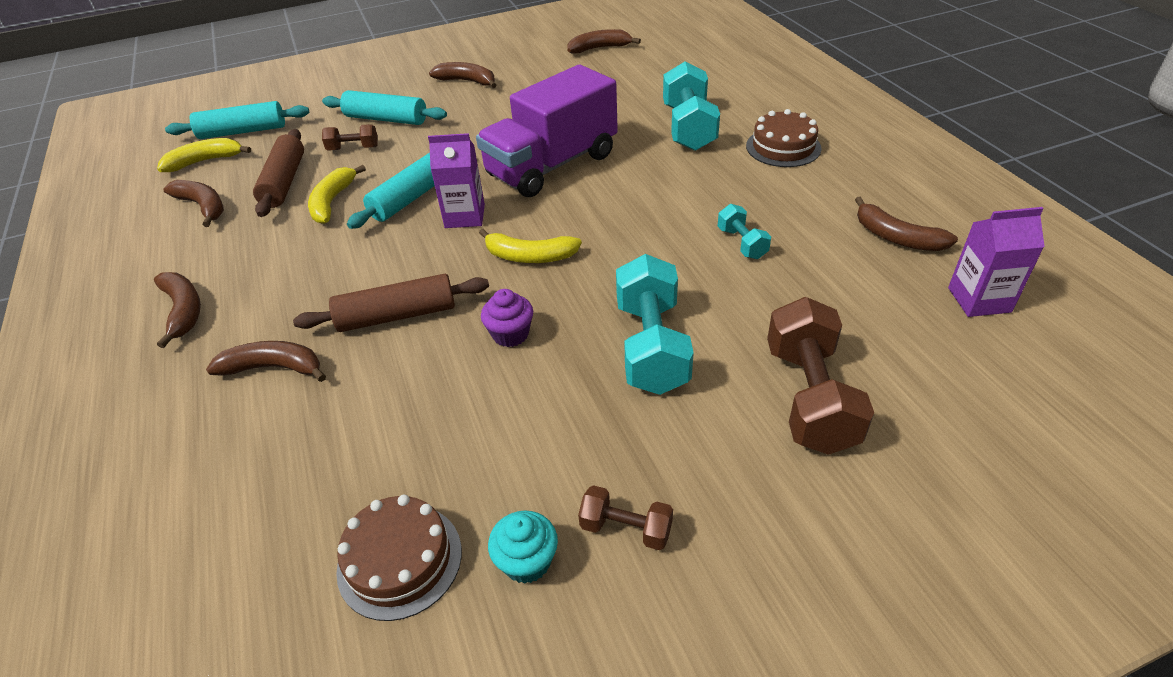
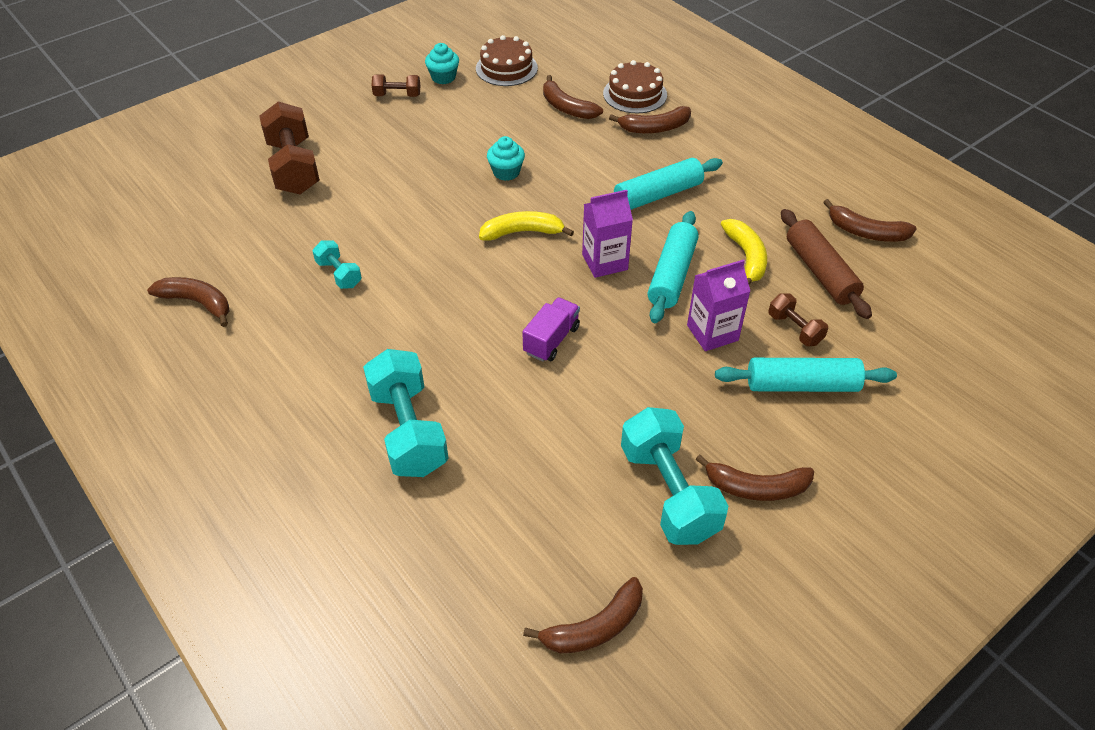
camera: 160 degrees right, 5 degrees up
brown banana [154,272,201,348] -> brown banana moved to [543,75,603,119]
yellow banana [157,138,251,172] -> none
turquoise rolling pin [165,101,309,139] -> turquoise rolling pin moved to [614,158,723,210]
brown rolling pin [293,274,489,332] -> none
brown dumbbell [322,124,378,150] -> brown dumbbell turned 75 degrees clockwise [768,293,828,346]
purple truck [476,65,618,197] -> purple truck [522,297,580,362], size x0.45
purple cupcake [481,289,533,347] -> turquoise cupcake [487,136,525,181]
turquoise dumbbell [616,254,694,395] -> turquoise dumbbell moved to [621,407,728,545]
brown cake [746,109,822,167] -> brown cake moved to [603,60,667,113]
purple carton [948,207,1045,317] -> purple carton moved to [687,259,750,351]

